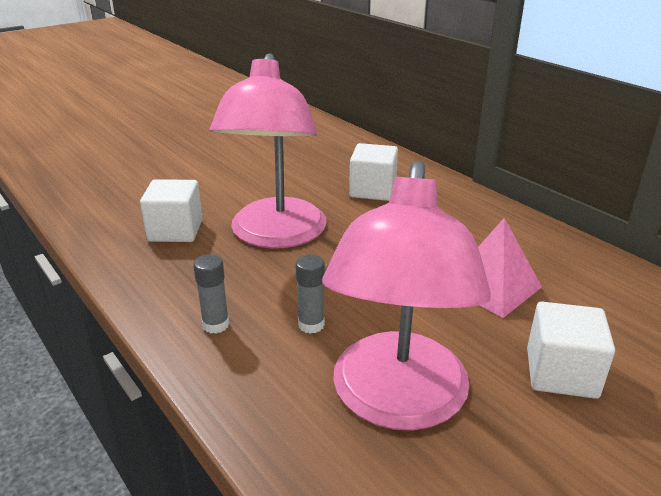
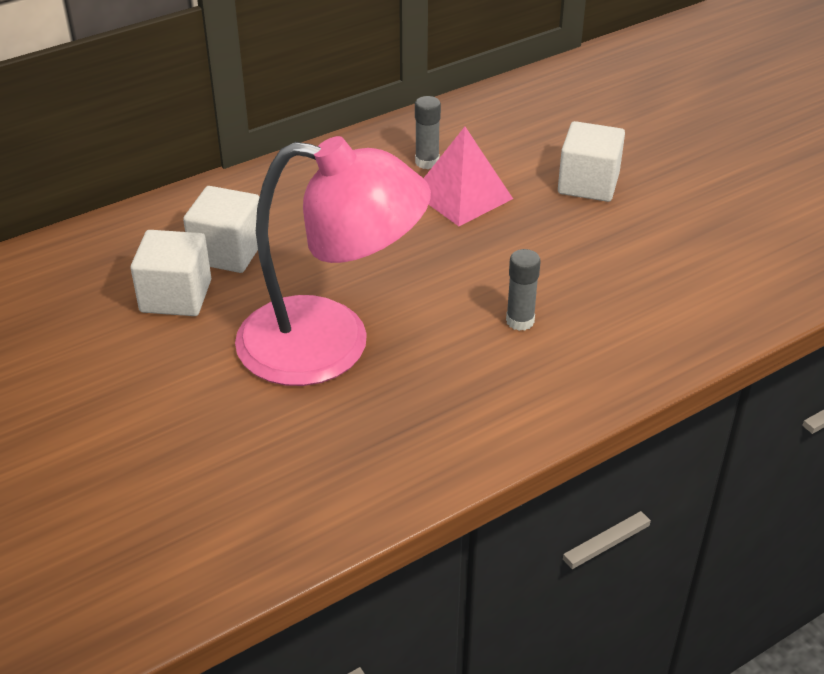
camera: 85 degrees left, 10 degrees up
white cube [140,179,203,242] -> white cube moved to [131,230,211,316]
grey glue stick [193,254,229,334] -> grey glue stick moved to [415,96,441,169]
pink lamp [322,160,491,430] -> none

